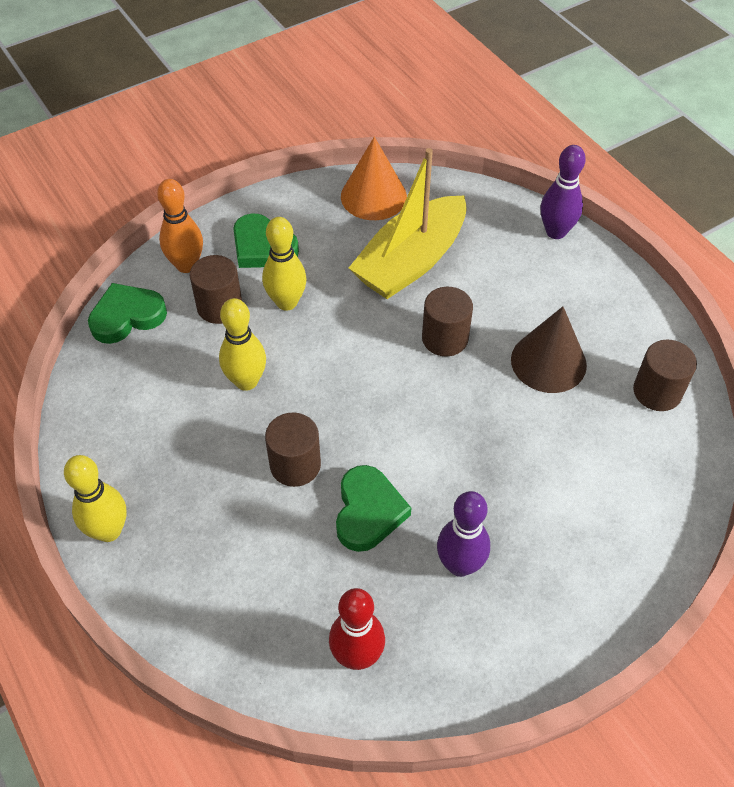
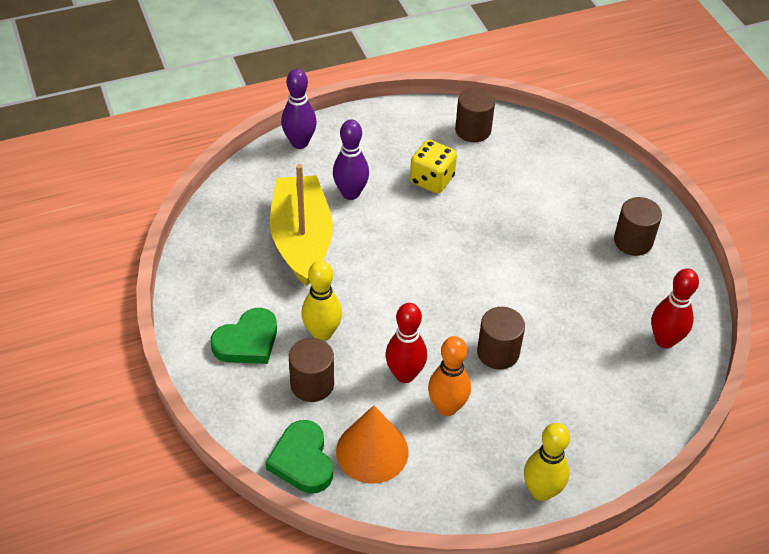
camera: 80 degrees left, 5 degrees down
orange bowling pin [157,179,203,273] -> orange bowling pin moved to [428,336,471,416]
yellow bowling pin [219,298,266,391] -> red bowling pin [385,303,427,383]
green heart [336,465,411,552] -> none
orange cone [341,137,407,220] -> orange cone moved to [336,405,408,484]
yellow boat [349,148,467,299] -> yellow boat turned 150 degrees counterclockwise [270,164,333,286]
brown cylinder [422,287,473,357] -> brown cylinder moved to [614,197,662,256]
purple bowling pin [437,491,490,577] -> purple bowling pin moved to [333,120,369,200]
brown cone [511,307,587,393] -> yellow dice [410,140,457,194]

